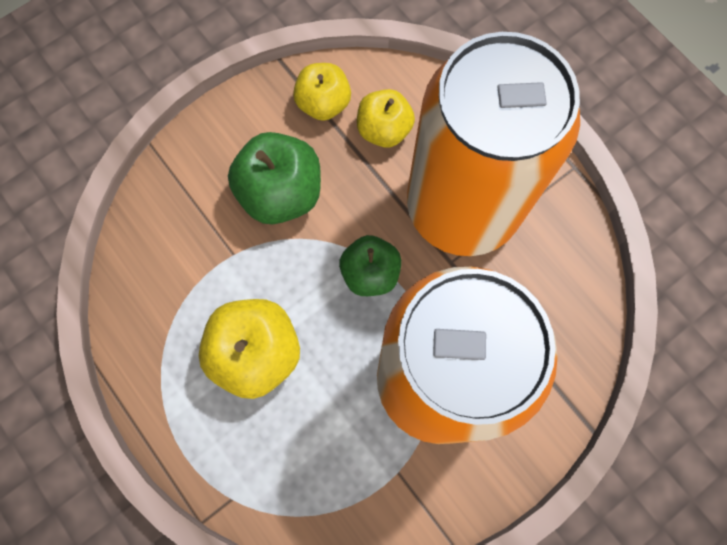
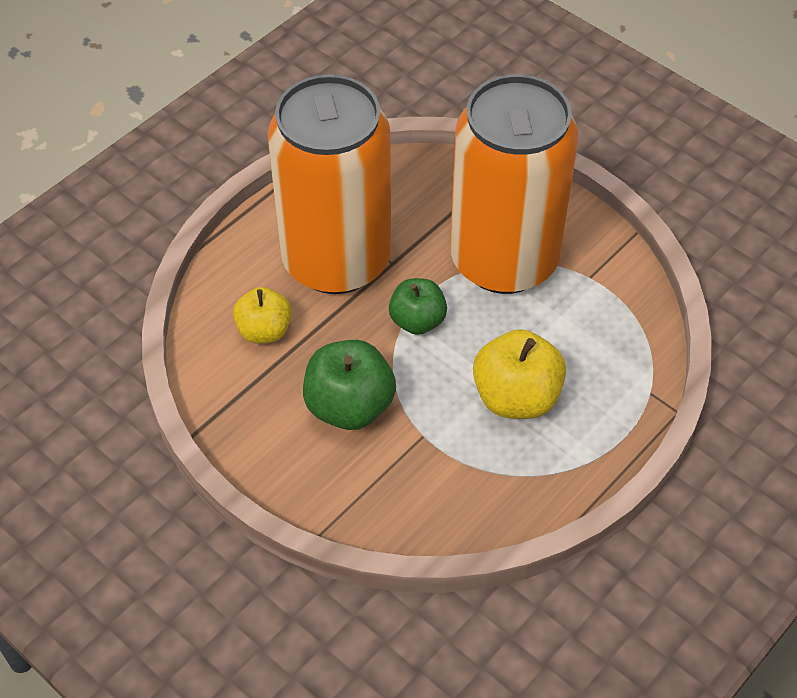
camera: 100 degrees left, 20 degrees down
yellow apple [293,63,351,121] -> none

